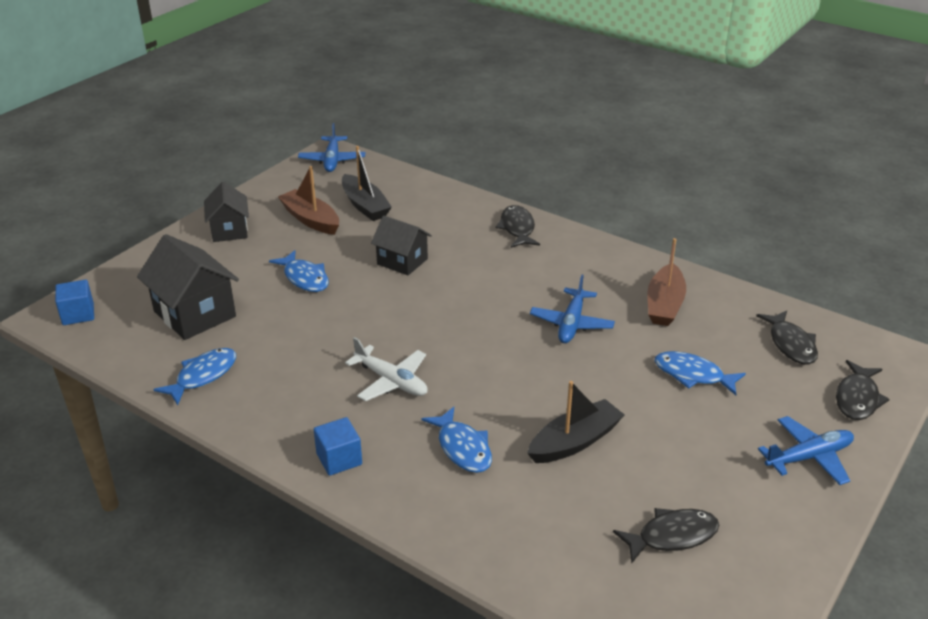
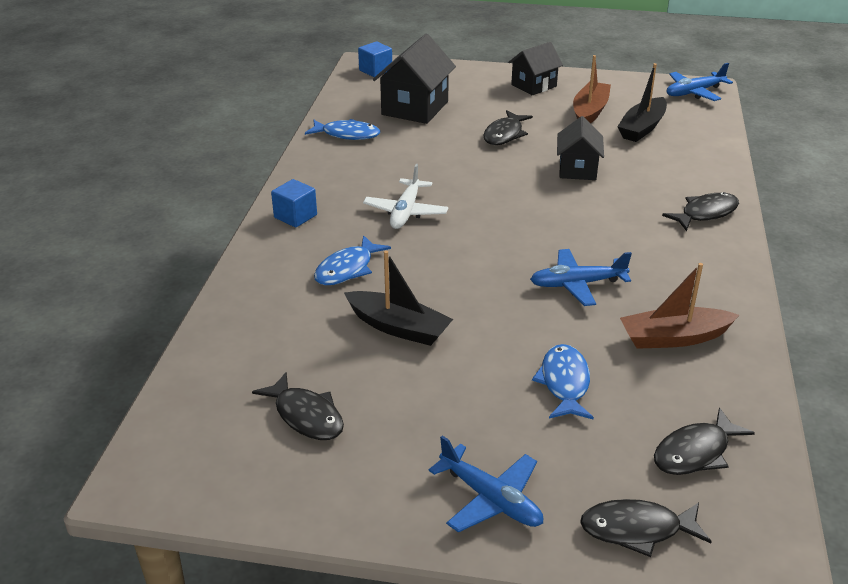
camera: 65 degrees right, 0 degrees up
blue fish [269,250,329,292] -> black fish [483,110,533,145]

